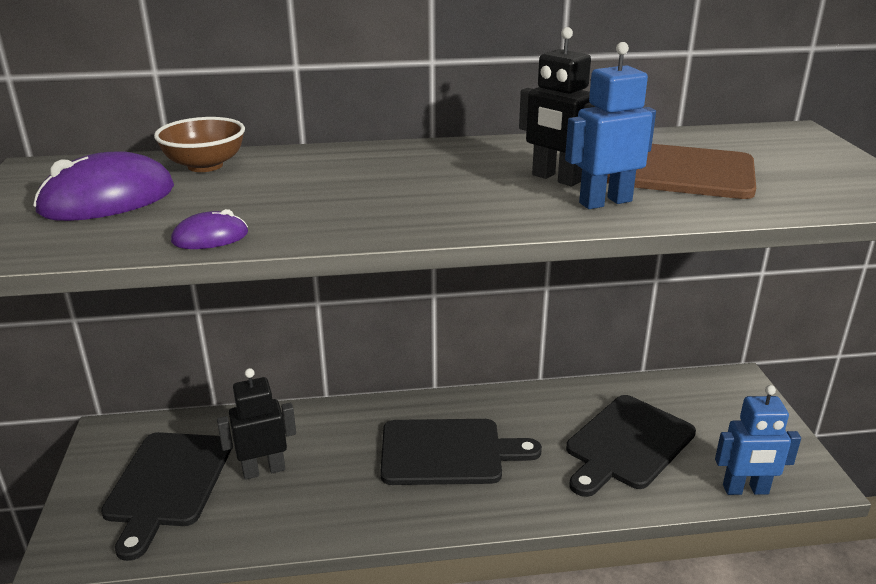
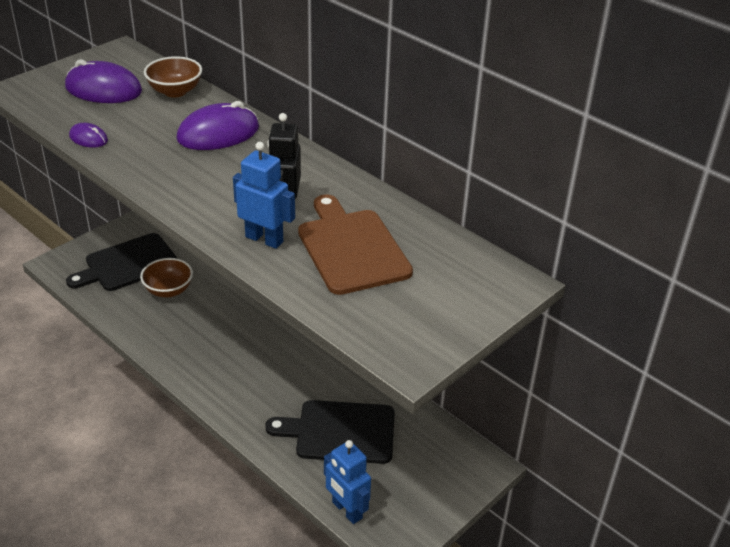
camera: 50 degrees right, 10 degrees up
black robot [217,368,296,480] -> brown bowl [140,258,193,297]
black cutting board [380,419,542,485] -> none
none -> purple mouse [176,101,259,150]

